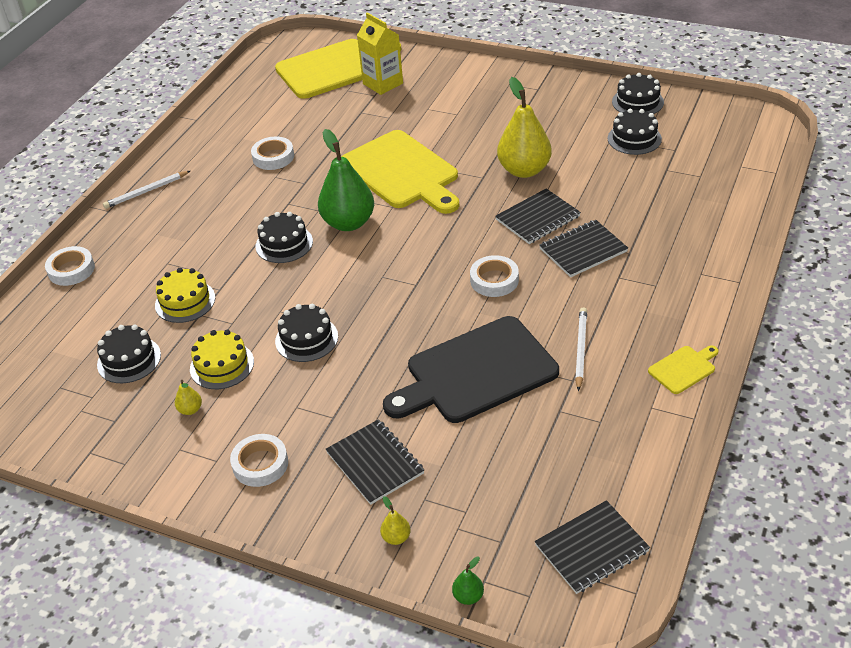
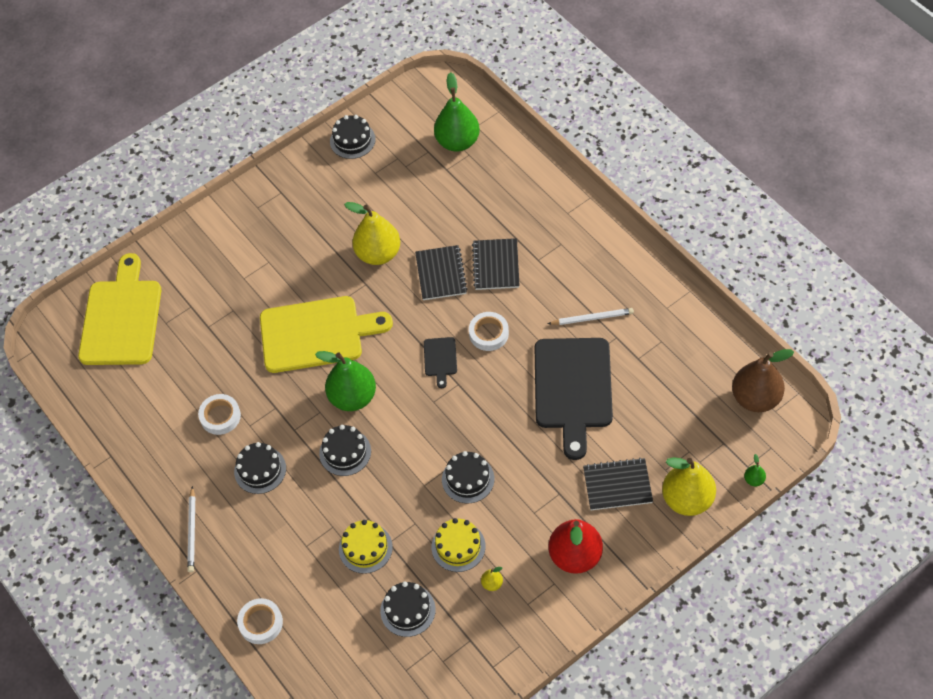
camera: 60 degrees left, 15 degrees up
white tape [230,434,288,487] -> red pear [549,519,603,574]
yellow carton [357,13,403,95] -> none
yellow pear [380,496,411,545] -> yellow pear [662,457,716,516], size x2.46
black notebook [535,500,650,594] -> brown pear [732,349,794,412]
white pencil [575,307,587,391] -> white pencil turned 135 degrees clockwise [548,308,634,325]
black cake [608,109,662,155] -> black cake moved to [234,442,286,494]
yellow cutting board [648,346,719,394] -> none
none -> black cutting board [424,337,457,388]
none -> green pear [434,72,480,152]

